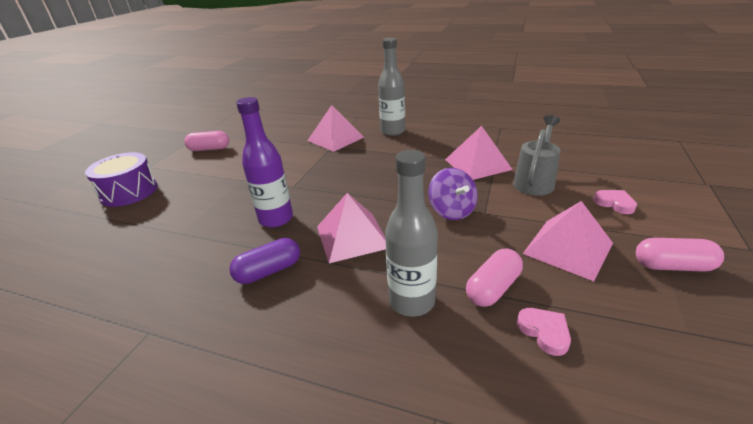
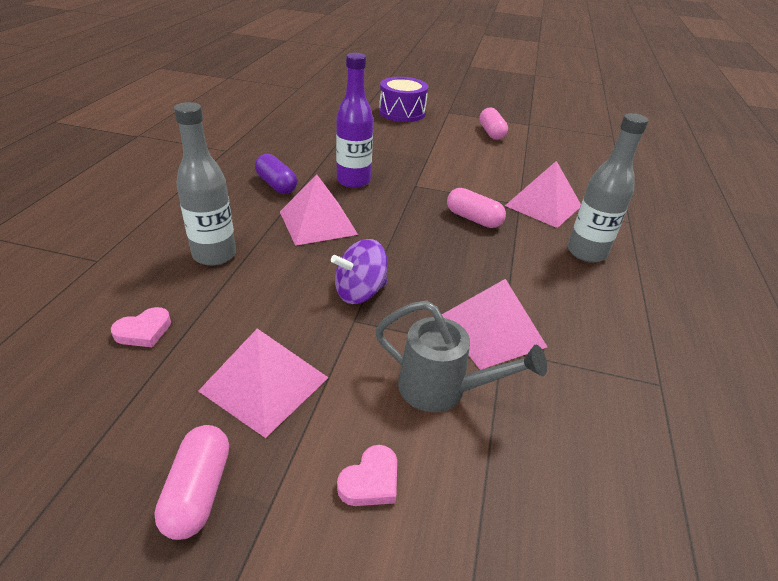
camera: 80 degrees right, 5 degrees up
pink capsule [466,249,523,307] -> pink capsule moved to [447,188,506,228]

